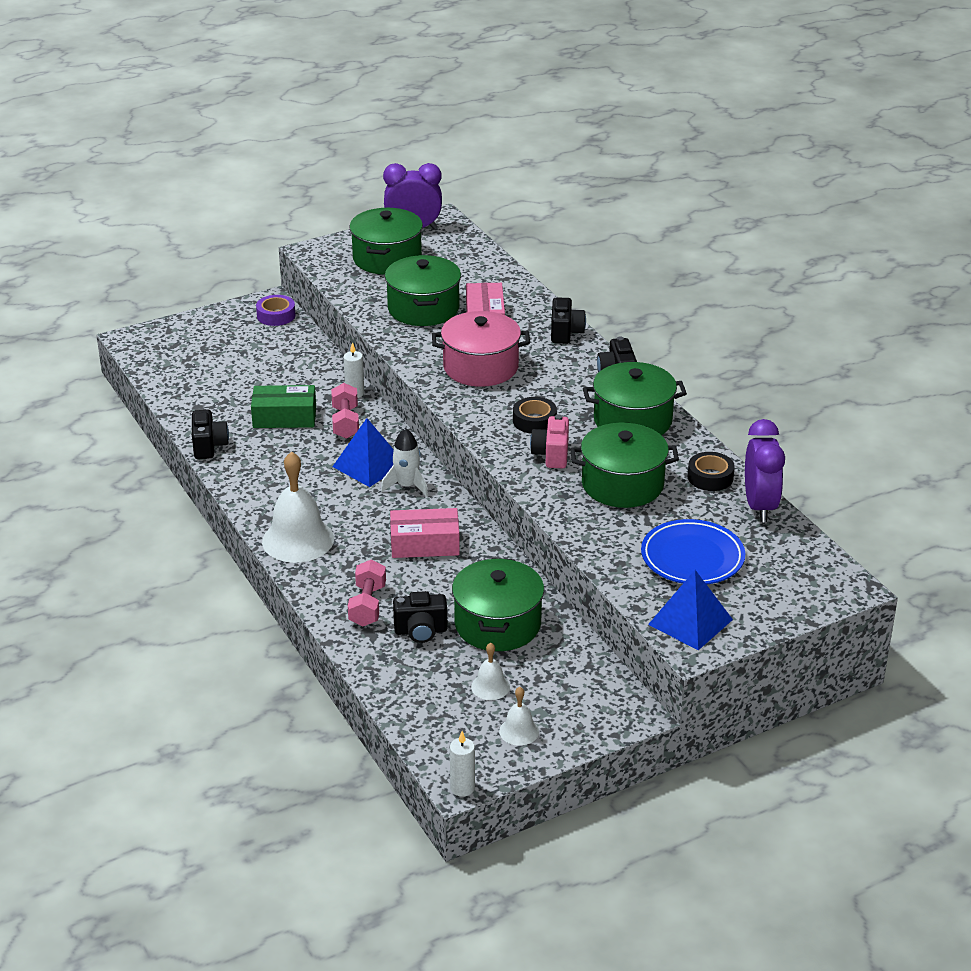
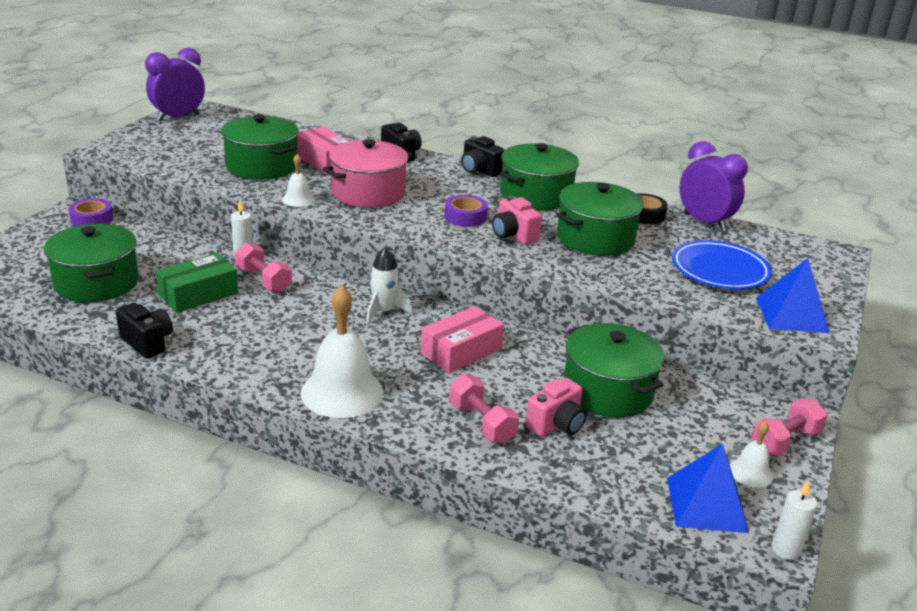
camera: 40 degrees left, 5 degrees down
blue pyramid [332,418,394,487] -> blue pyramid moved to [667,444,749,533]
green pot [349,208,423,275] -> green pot moved to [44,224,139,302]
black camera [393,591,448,643] -> pink camera [525,378,587,437]
white bell [471,642,510,700] -> white bell moved to [282,154,315,207]
black tape [513,397,557,434] -> purple tape [445,195,488,227]
none -> pink dumbbell [751,398,827,456]

